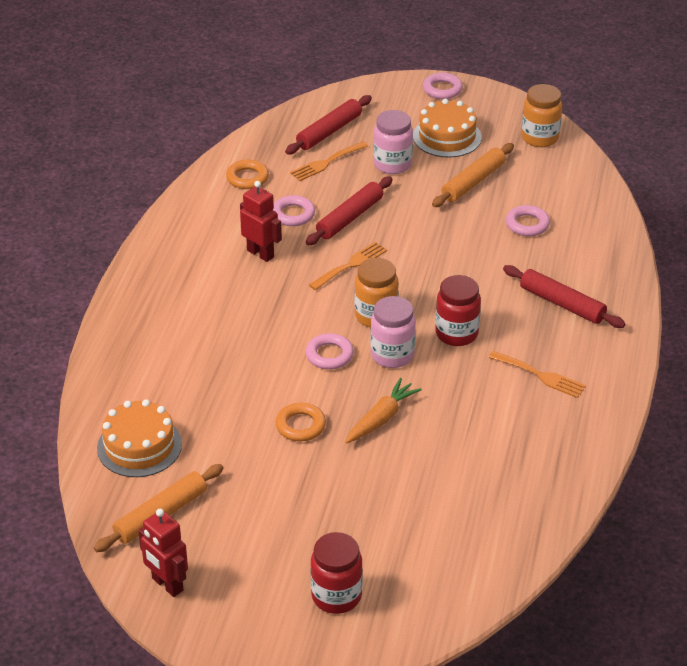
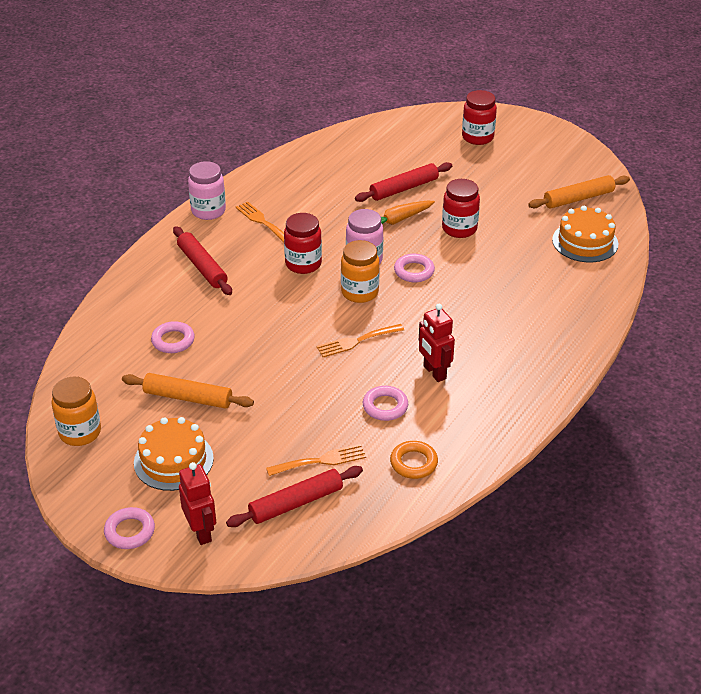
camera: 160 degrees left, 0 degrees up
red robot [138,509,188,597] -> red robot moved to [179,462,216,545]
orange ring [275,403,326,441] -> red jar [442,179,480,238]
red rolling pin [306,177,393,245] -> red rolling pin moved to [355,162,452,202]
pink jar [373,110,413,174] -> pink jar moved to [188,161,226,220]
orange rolling pin [432,143,514,207] -> orange rolling pin turned 45 degrees clockwise [122,373,254,409]

